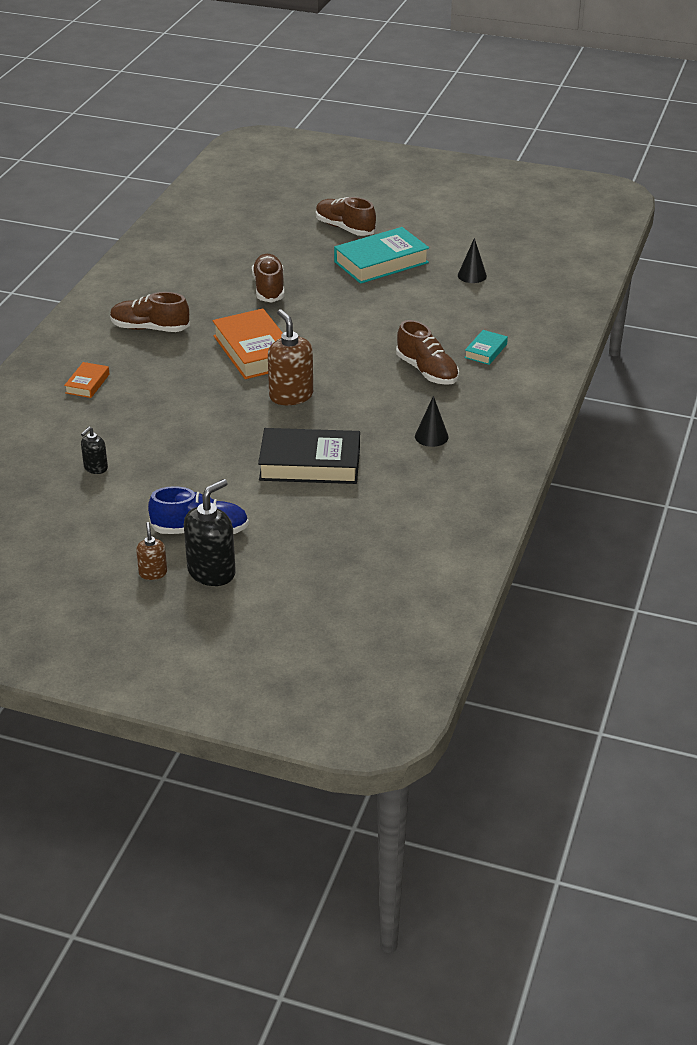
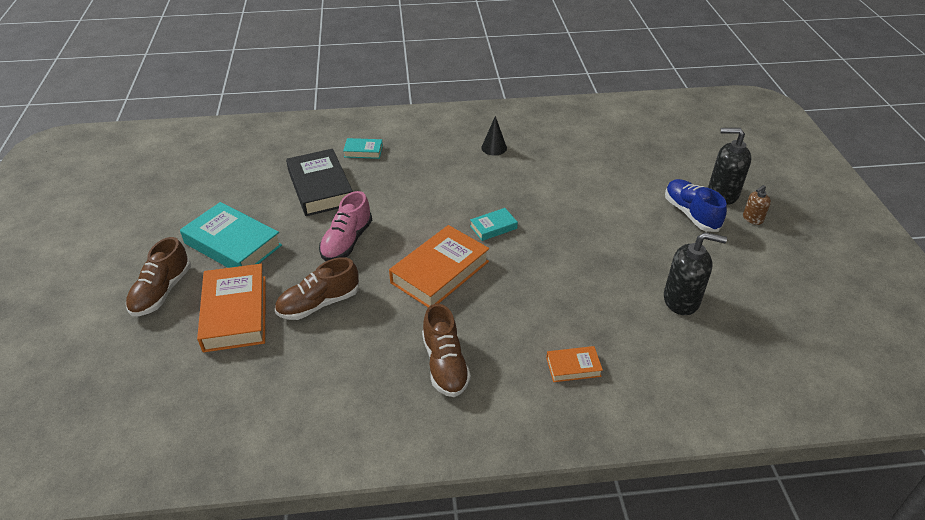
camera: 115 degrees left, 5 degrees up
black soap dispenser [81,426,108,474] -> black soap dispenser [664,232,727,315], size x1.86
black book [258,428,360,484] -> black book moved to [286,149,353,216]
brown soap dispenser [268,309,313,405] -> turquoise book [470,208,518,241]
brown shoe [396,320,459,385] -> none
black cone [458,238,487,283] -> none
none -> orange book [197,264,266,353]
none -> pink shoe [319,191,372,261]

